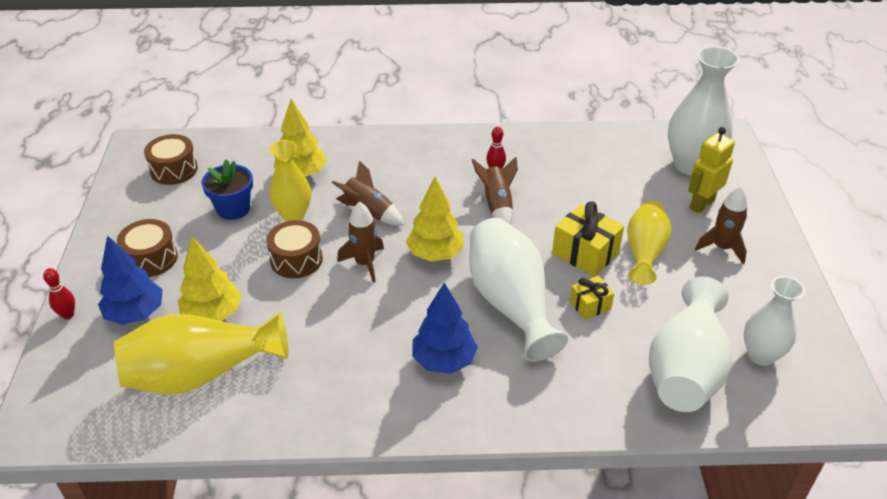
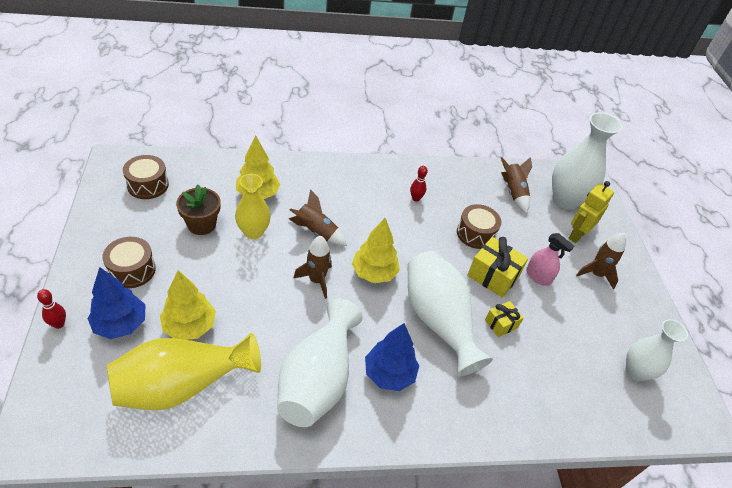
camera: 10 degrees left, 5 degrees up
blue flower pot [201,159,253,220] -> brown flower pot [176,185,221,235]
brown drum [266,220,323,278] -> brown drum moved to [457,204,501,249]
brown rocket [472,157,518,225] -> brown rocket moved to [501,157,532,214]
yellow vase [627,201,671,285] -> pink spray bottle [526,233,574,286]
white vase [649,276,732,412] -> white vase moved to [277,299,363,427]

